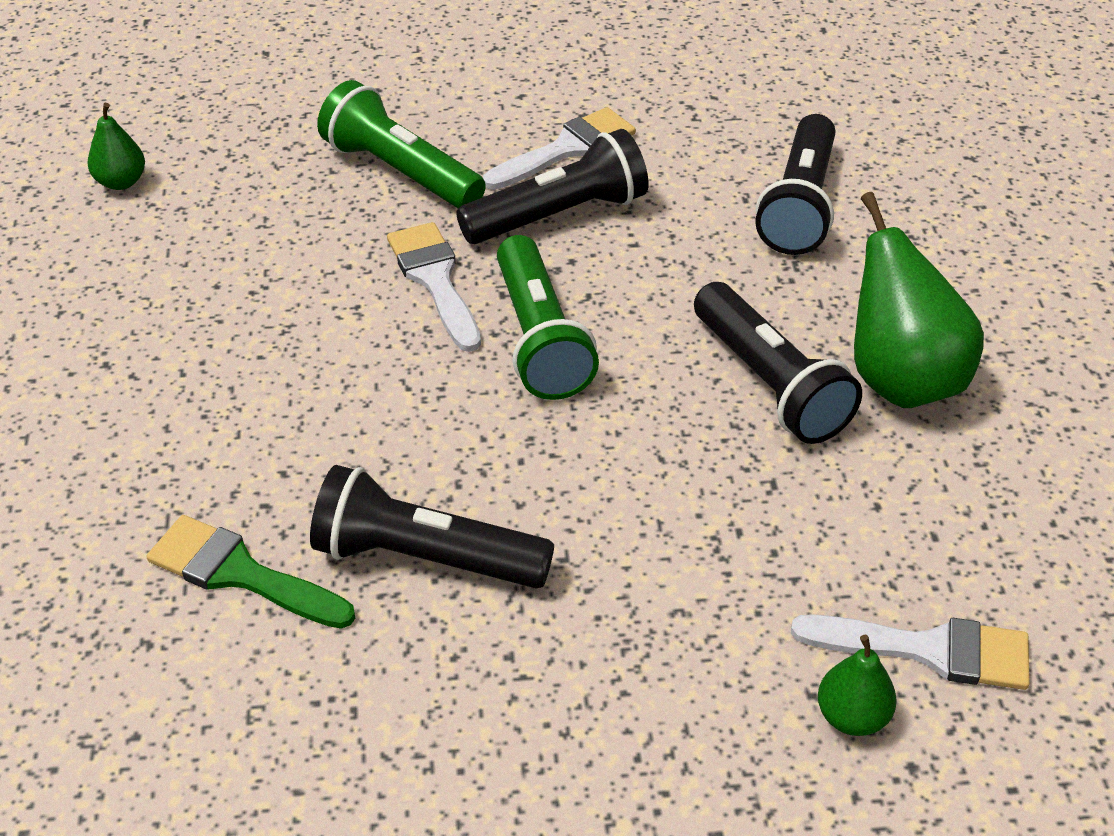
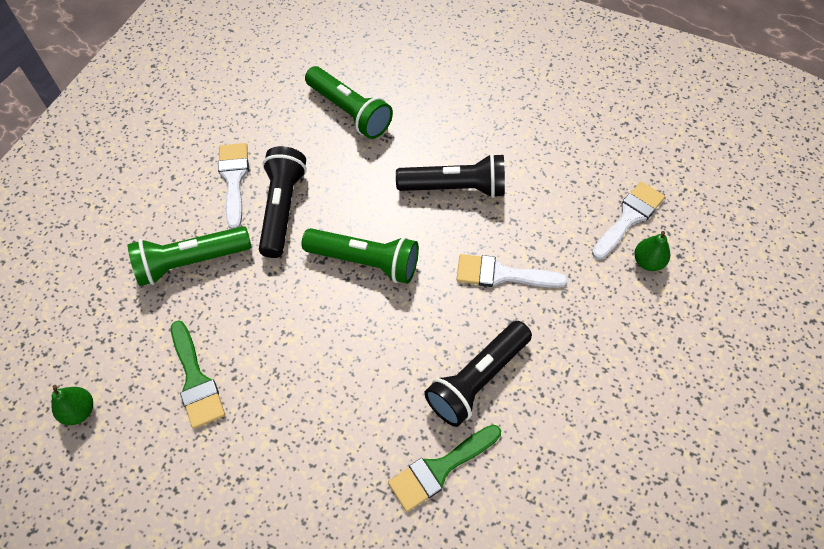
camera: 60 degrees left, 15 degrees up
white brush [387,222,481,352] -> white brush moved to [456,254,567,288]
black flashlight [756,114,835,255] -> green flashlight [305,66,393,139]
green pear [854,192,984,408] -> none
none -> green brush [171,320,225,429]

